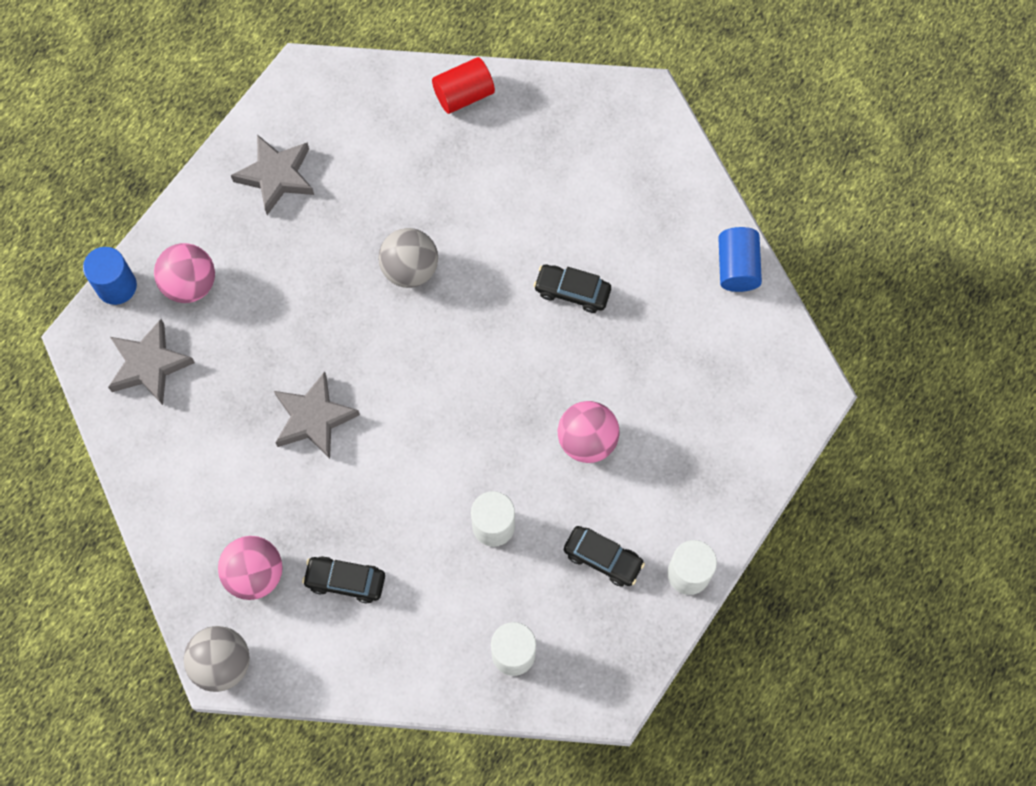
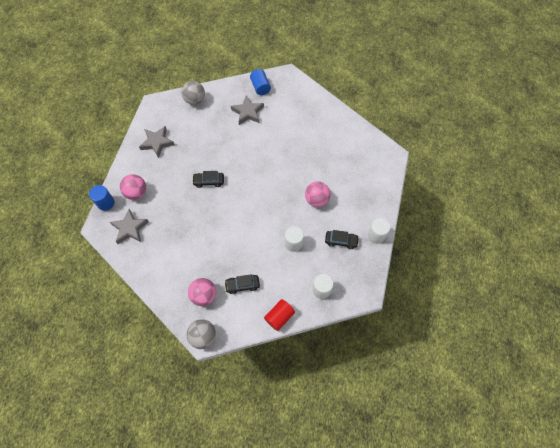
camera: 20 degrees left, 5 degrees down
grey star [274,371,360,459] -> grey star moved to [231,95,264,125]
grey ball [379,228,438,288] -> grey ball moved to [182,81,205,105]
red cylinder [432,57,495,114] -> red cylinder moved to [264,299,295,331]
black car [534,265,611,313] -> black car moved to [192,171,224,188]
blue cylinder [718,227,762,292] -> blue cylinder moved to [250,69,271,95]

